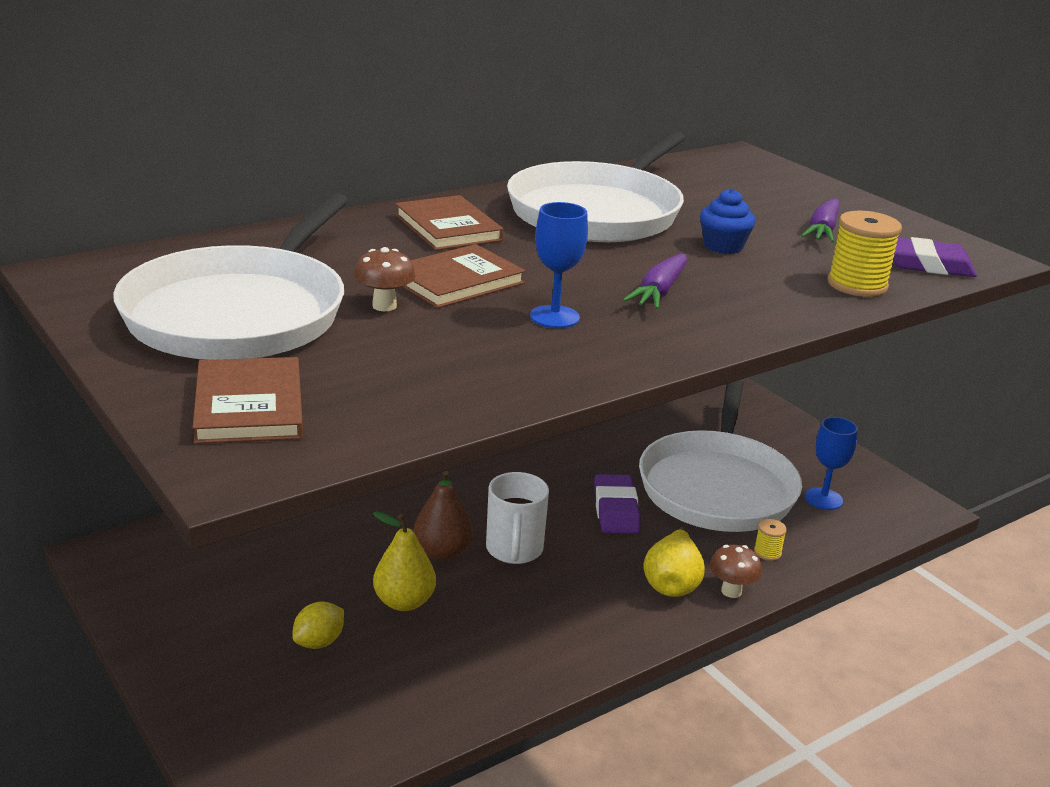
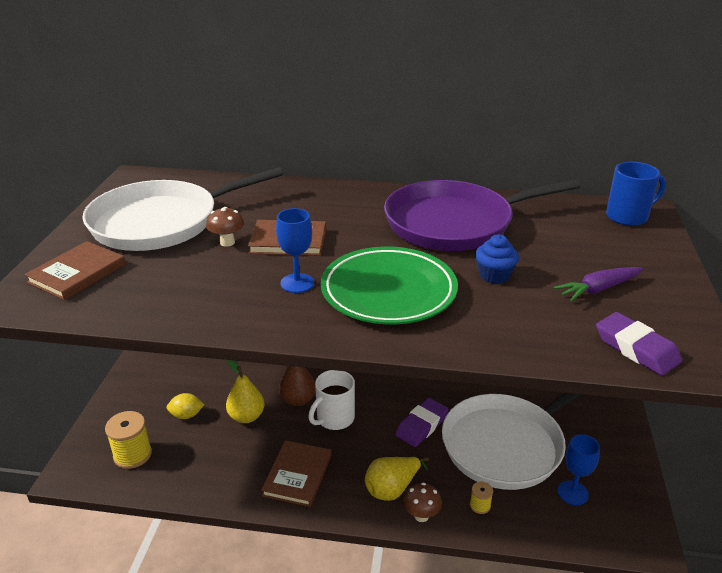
camera: 45 degrees right, 5 degrees up
brown book [395,195,504,250] -> brown book moved to [261,440,331,507]
white pan [507,131,686,242] -> purple pan [384,179,580,251]
purple carrot [623,254,687,309] -> green plate [321,246,458,324]
yellow spool [827,211,902,297] -> yellow spool moved to [105,411,152,469]
none -> blue mug [606,162,666,226]

